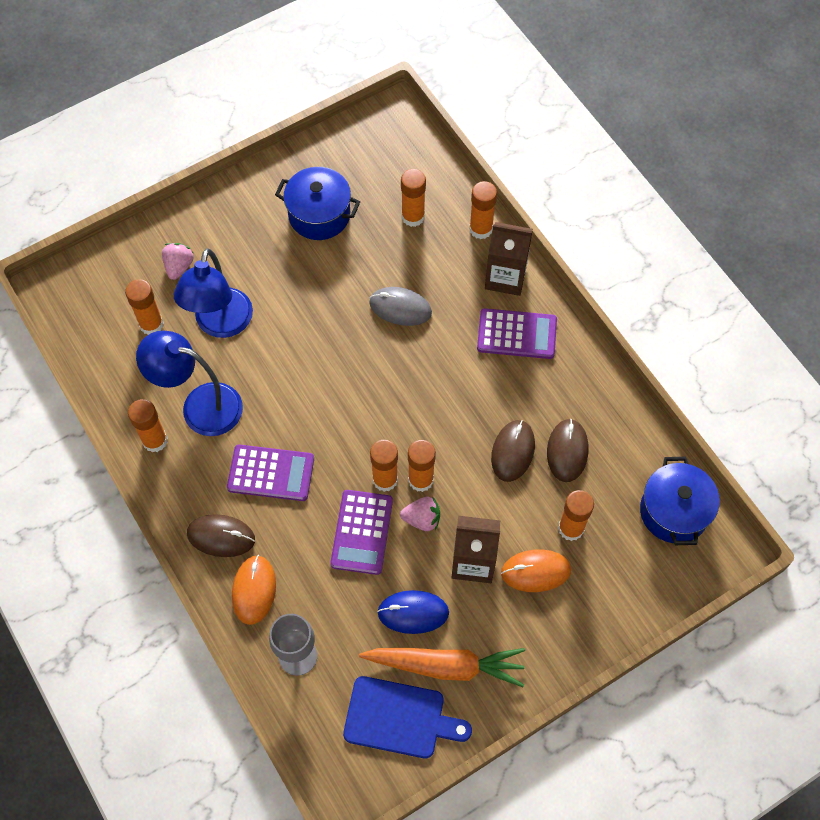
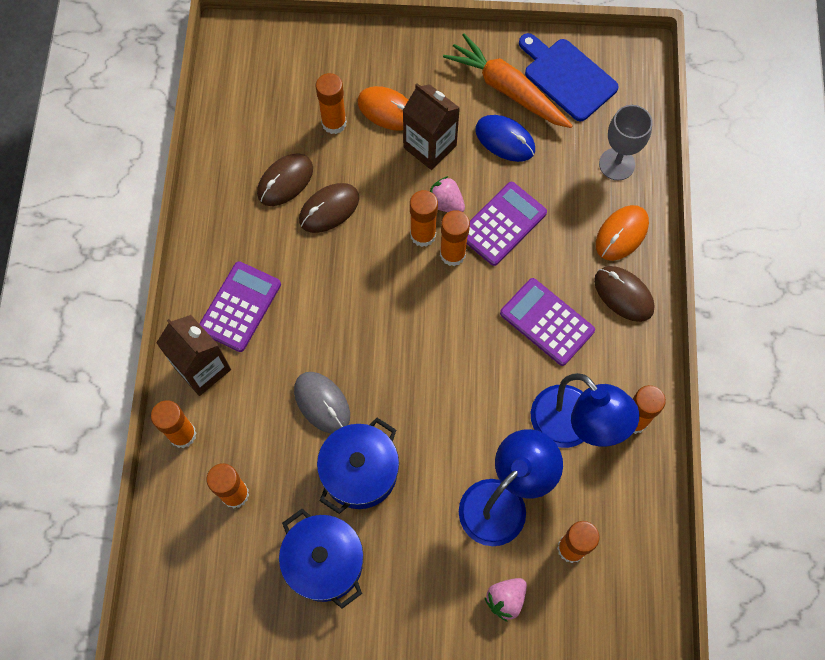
camera: 145 degrees left, 5 degrees up
purple calculator [477,308,557,359] -> purple calculator turned 75 degrees clockwise [199,261,281,352]
blue pot [640,457,720,545] -> blue pot moved to [317,418,399,514]

